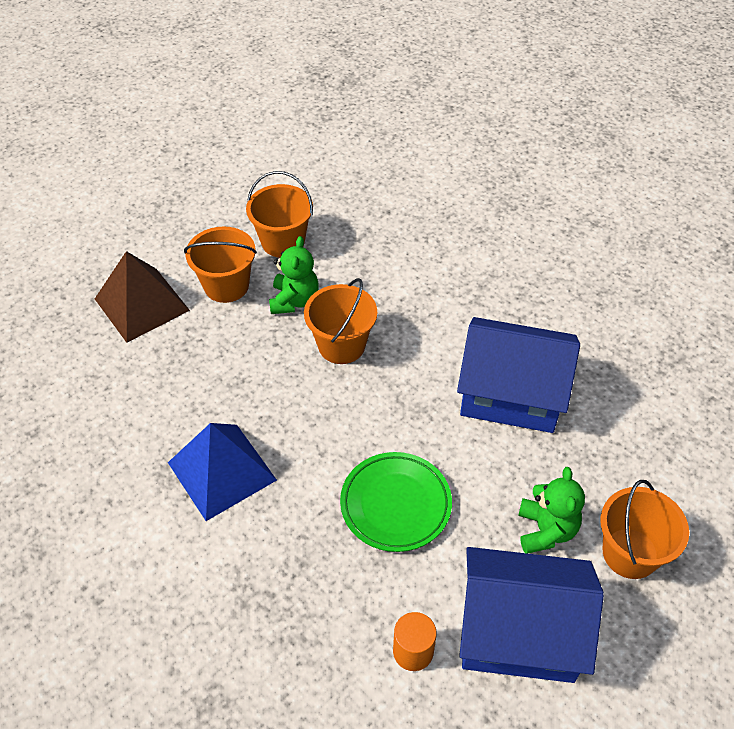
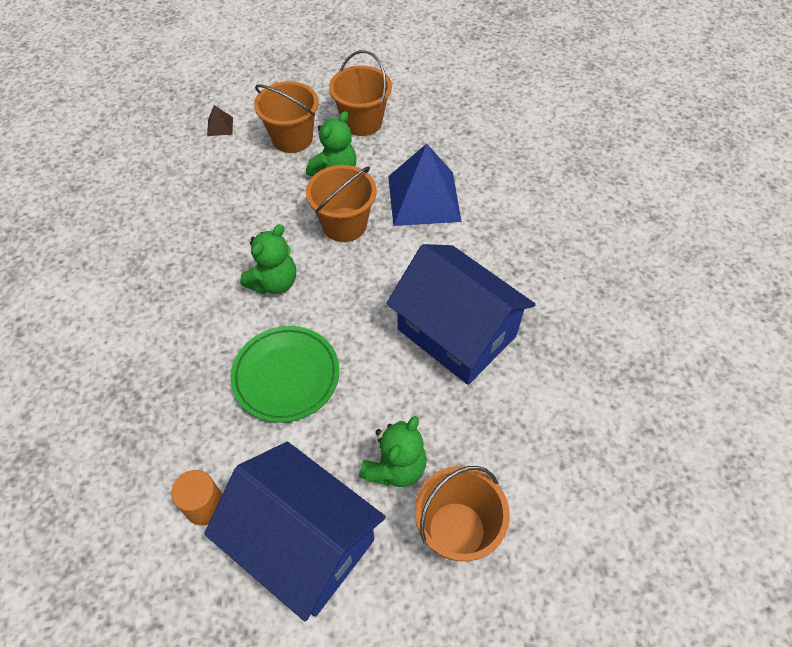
camera: 30 degrees right, 5 degrees up
brown pyramid [95,251,190,343] -> brown pyramid [207,105,233,136], size x0.40
blue pyramid [168,423,277,521] -> blue pyramid moved to [388,144,461,226]
none -> green teddy bear [240,224,296,294]

